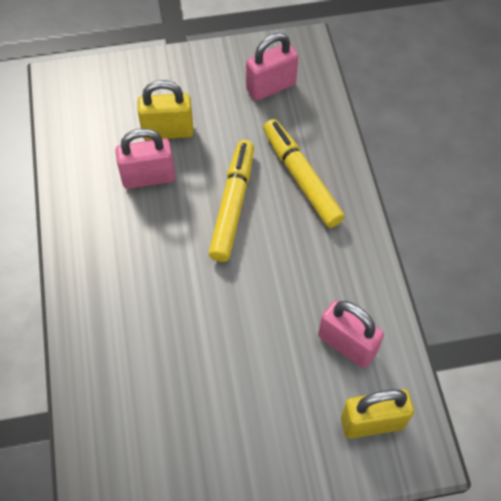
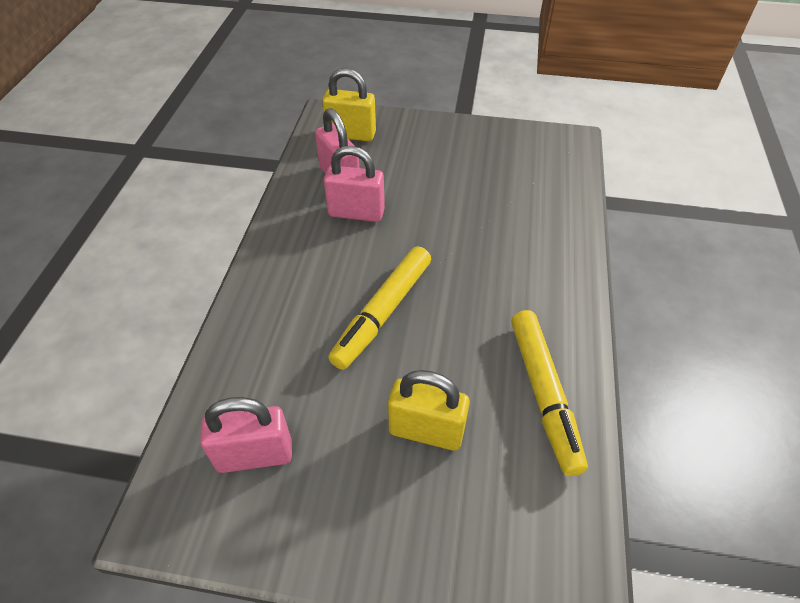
camera: 160 degrees left, 10 degrees down
pink padlock [115,128,175,189] -> pink padlock moved to [324,146,385,222]
yellow marker [263,119,345,228] -> yellow marker moved to [511,310,588,476]

